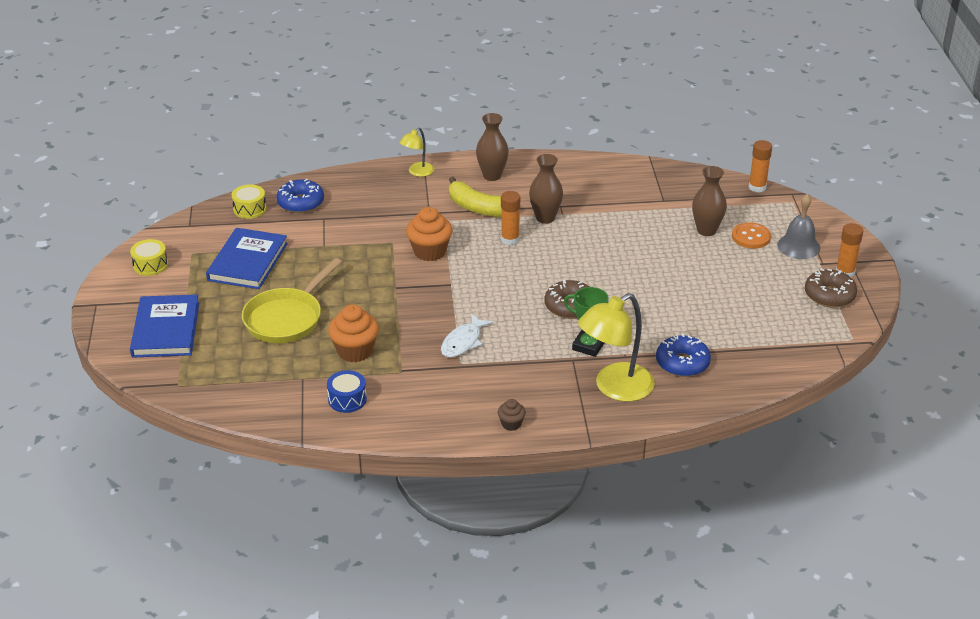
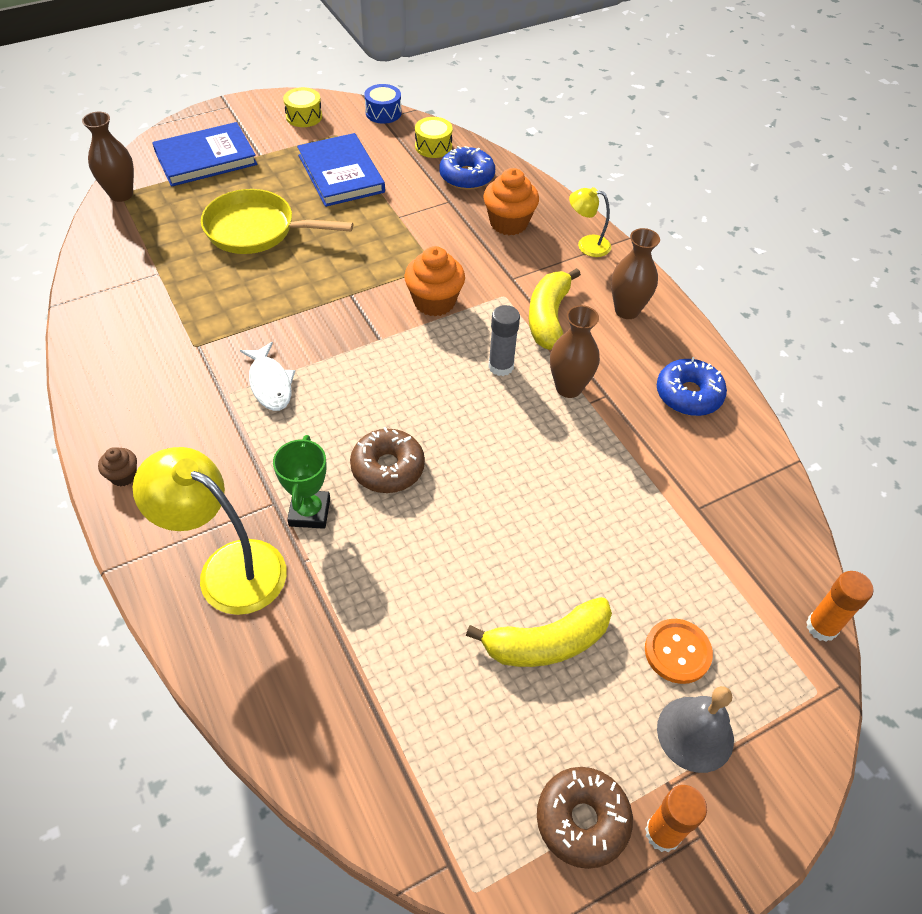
camera: 65 degrees right, 15 degrees up
blue book [206,228,288,289] -> blue book turned 75 degrees clockwise [297,133,385,207]
blue drum [327,370,367,413] -> blue drum moved to [364,84,401,124]
orange cupcake [328,304,379,362] -> orange cupcake moved to [483,168,539,235]
white fish [441,313,494,358] -> white fish turned 120 degrees counterclockwise [240,342,295,411]
orange glue stick [501,191,520,245] -> grey glue stick [488,305,520,376]
blue donut [656,334,711,377] -> blue donut moved to [657,357,727,416]
brown vase [692,166,727,236] -> brown vase moved to [82,112,134,202]
none -> yellow banana [466,597,612,667]

